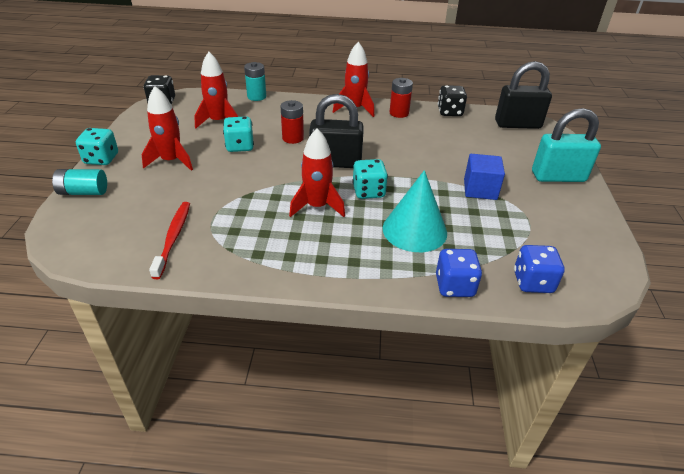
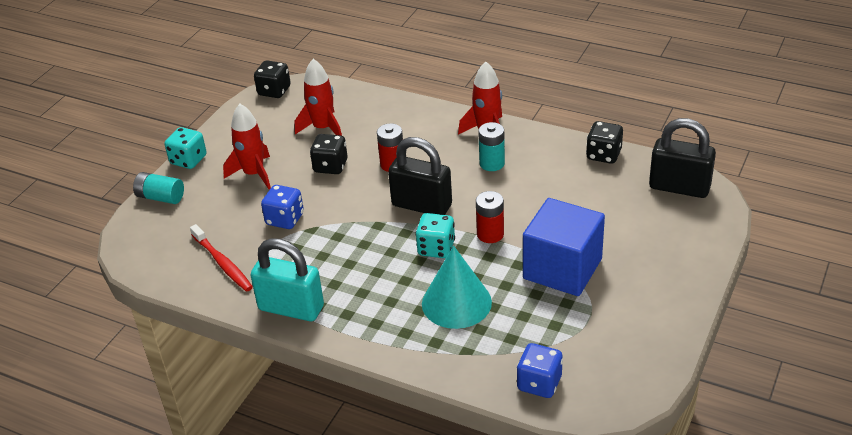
camera: 25 degrees right, 0 degrees up
red toothbrush [149,202,190,279] -> red toothbrush turned 120 degrees clockwise [190,224,253,292]
turquoise dice [223,116,254,152] -> black dice [310,134,347,174]
turquoise battery [244,62,266,101] -> turquoise battery moved to [478,122,505,171]
red rocket [289,129,345,217] -> none
red battery [389,78,413,118] -> red battery moved to [476,191,504,243]
blue dice [436,249,482,297] -> blue dice moved to [261,185,304,229]
blue cube [464,154,505,200] -> blue cube [523,198,605,296], size x1.66
turquoise padlock [532,108,601,182] -> turquoise padlock moved to [250,238,324,321]

